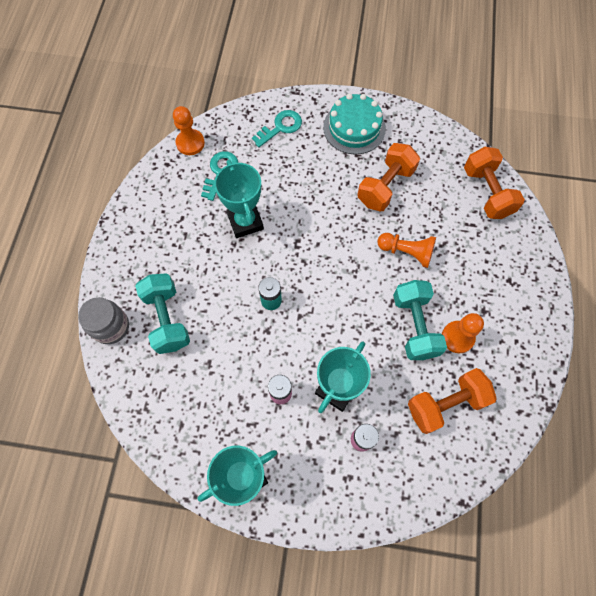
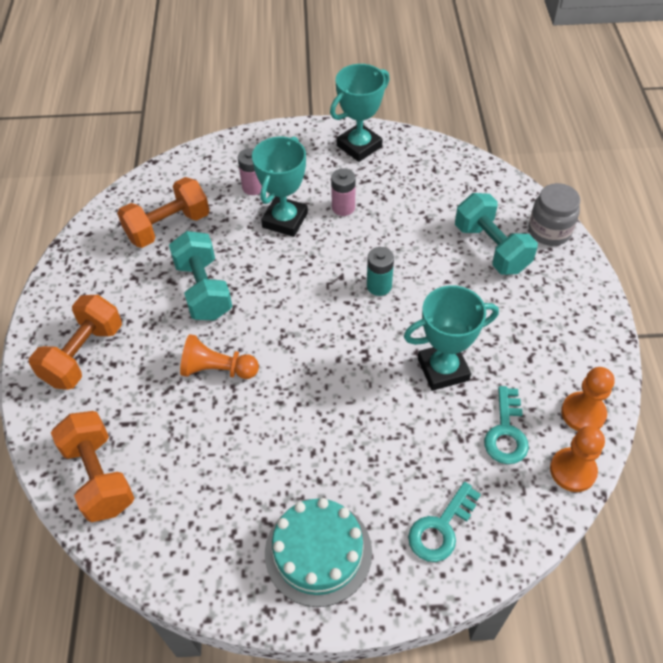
camera: 170 degrees right, 15 degrees down
turquoise trophy [214,160,264,238] -> turquoise trophy turned 75 degrees counterclockwise [404,285,499,391]
orange dumbbell [357,143,420,211] -> orange dumbbell moved to [29,295,122,390]
orange pawn [442,313,484,353] -> orange pawn moved to [561,367,614,431]

